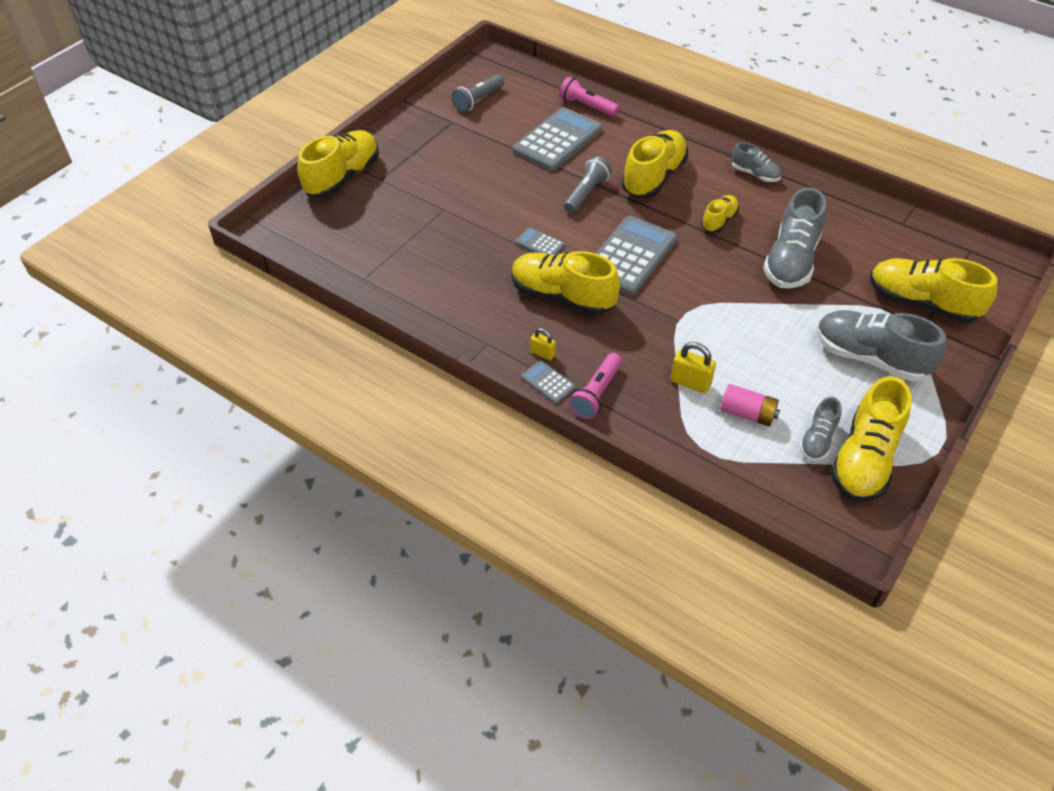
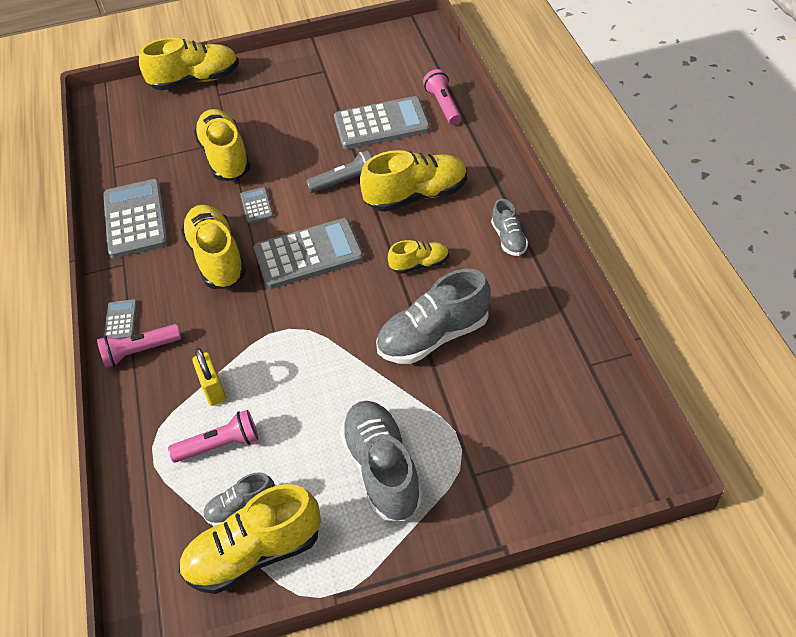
camera: 45 degrees right, 0 degrees up
grey flashlight [452,74,505,112] -> none
yellow padlock [531,328,556,360] -> none
pink battery [720,384,780,426] -> pink flashlight [168,410,258,462]
yellow shoe [870,258,997,323] -> yellow shoe moved to [194,109,251,181]
none -> grey calculator [103,179,168,258]

